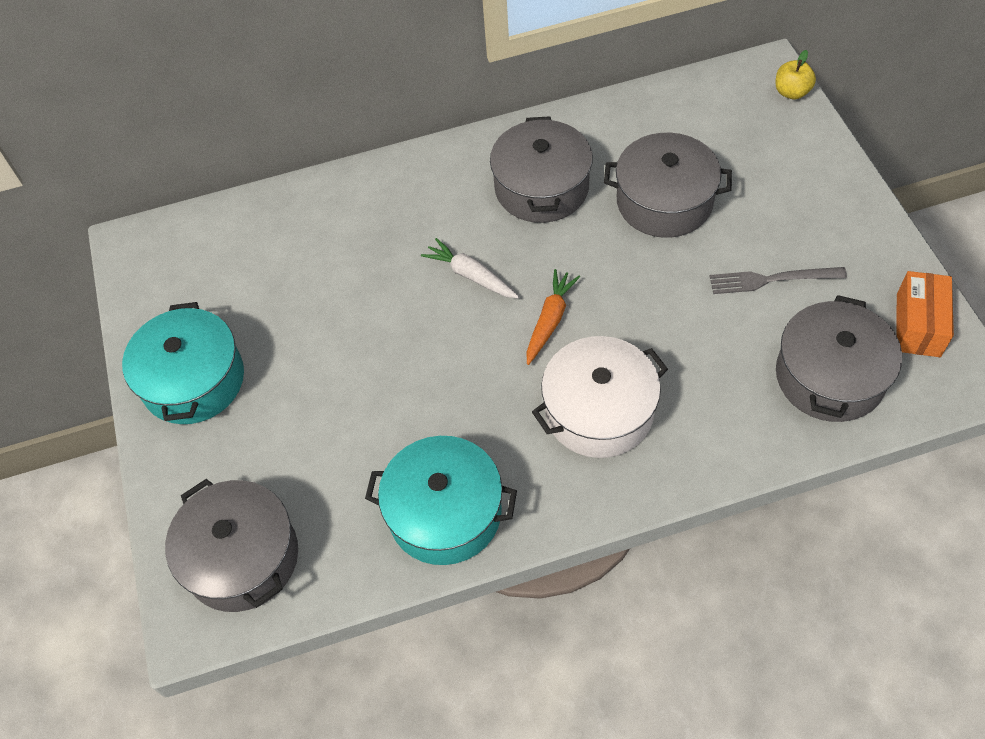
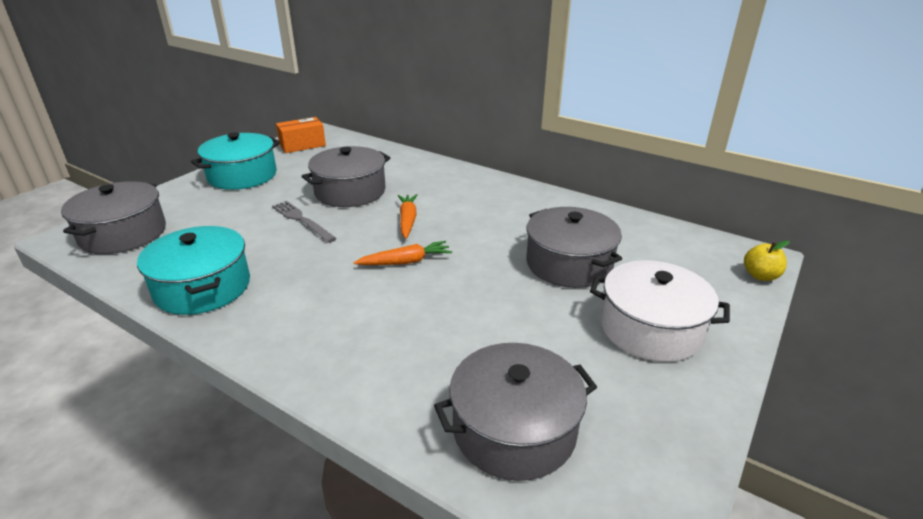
camera: 45 degrees right, 25 degrees down
white carrot [421,238,519,299] -> orange carrot [398,194,417,239]
grey pot [490,116,593,223] -> grey pot moved to [301,146,390,207]
white pot [532,336,668,458] -> white pot moved to [590,260,730,362]
grey fork [710,267,847,294] -> grey fork moved to [272,201,337,243]
orange box [896,271,954,357] -> orange box moved to [276,117,326,153]

